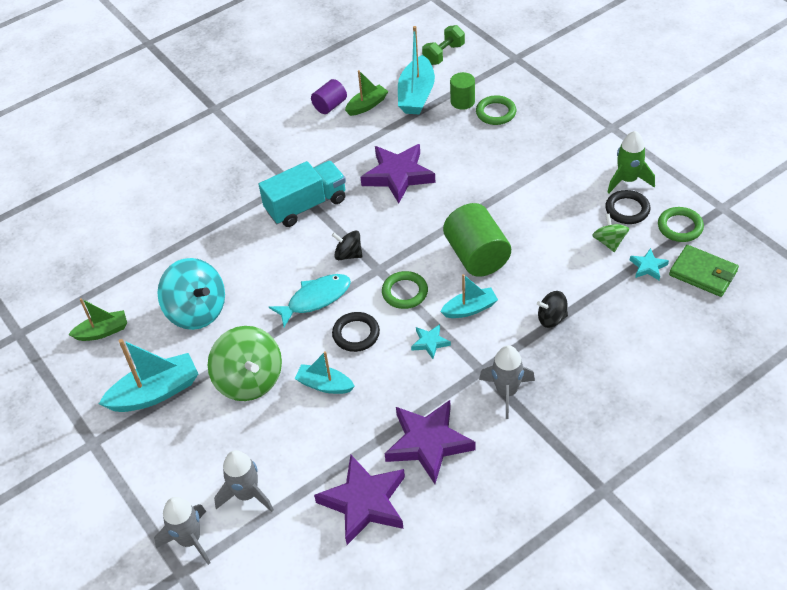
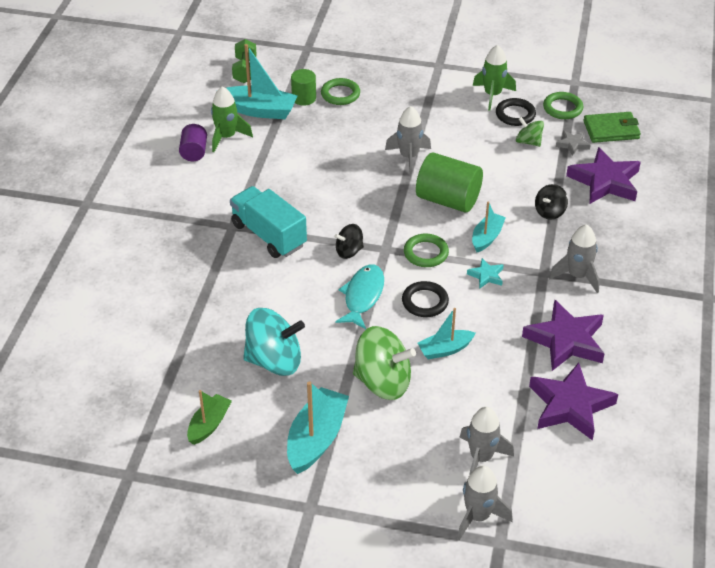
camera: 45 degrees left, 5 degrees down
turquoise truck [259,161,346,227] -> turquoise truck turned 60 degrees counterclockwise [230,186,307,258]
green boat [345,70,389,116] -> green rocket [211,86,253,152]
purple star [360,144,435,203] -> purple star moved to [566,147,641,204]
turquoise boat [398,26,435,115] -> turquoise boat turned 45 degrees counterclockwise [226,44,298,119]
turquoise star [630,248,669,280] -> grey star [556,130,591,156]
none -> grey rocket [385,106,431,174]

